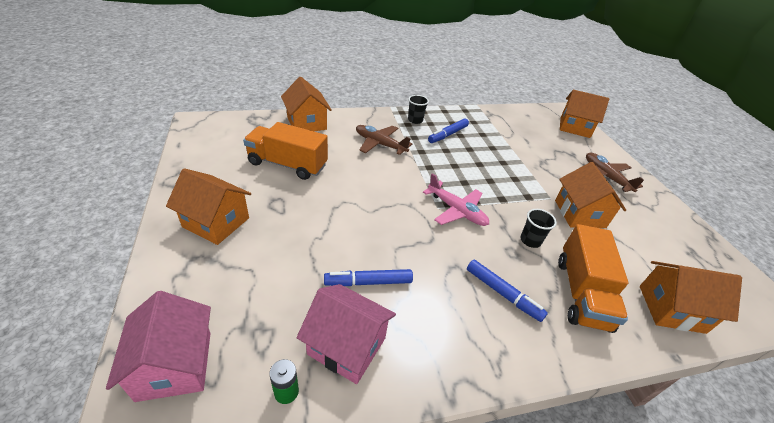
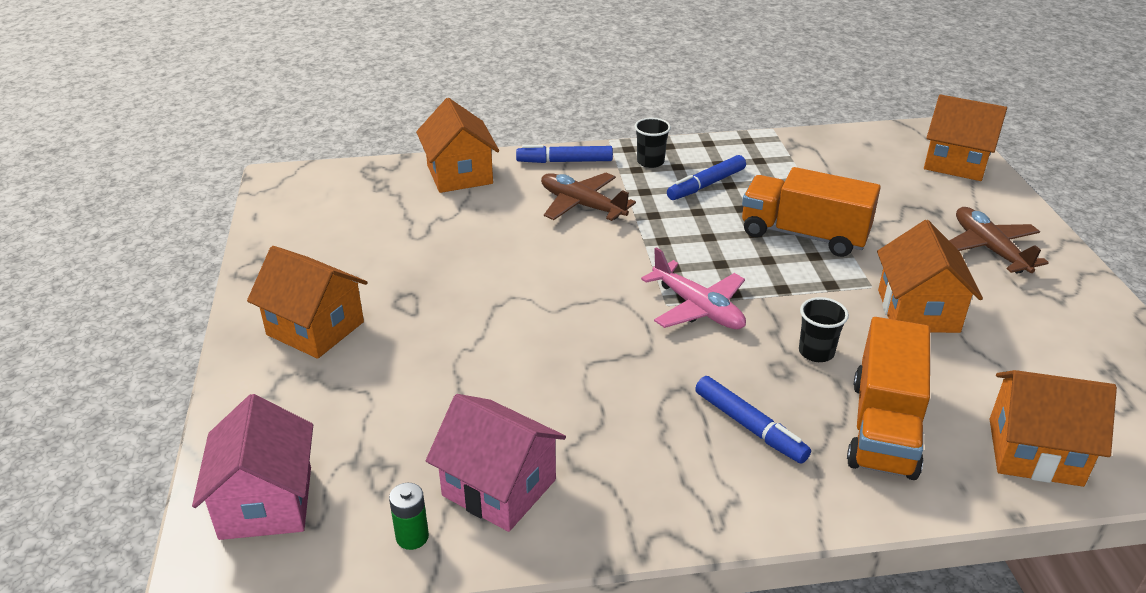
camera: 10 degrees right, 5 degrees down
orange truck [243,122,328,180] -> orange truck moved to [742,167,881,257]
blue marker [324,269,413,286] -> blue marker moved to [516,145,613,163]

